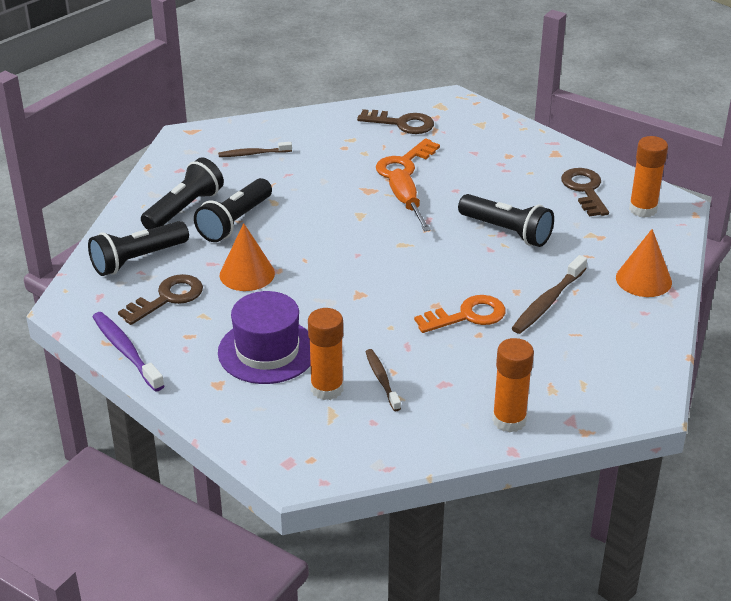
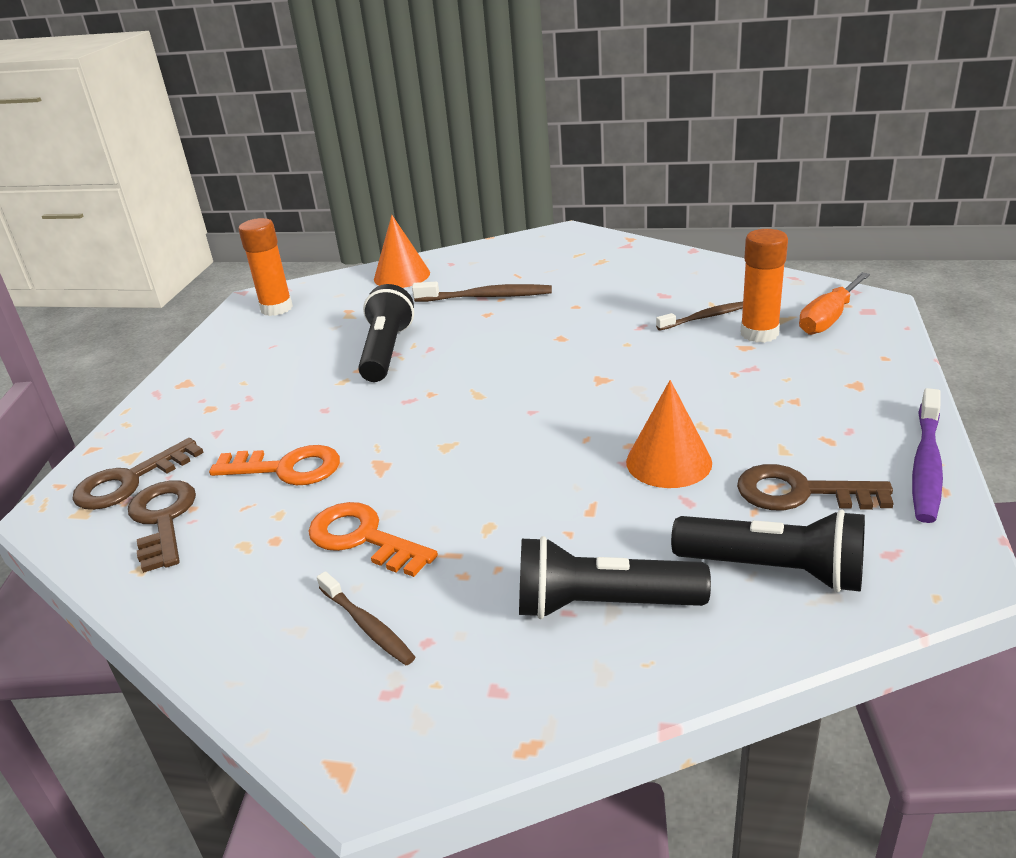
camera: 120 degrees left, 5 degrees down
black flashlight [194,178,272,242] -> none
purple hat [218,291,311,384] -> none
brown toothbrush [365,349,401,411] -> brown toothbrush turned 150 degrees counterclockwise [656,302,743,331]
orange screwdriver [389,168,431,232] -> orange screwdriver moved to [799,272,870,335]
orange key [414,295,506,333] -> orange key moved to [308,502,438,577]
orange glue stick [492,338,534,432] -> none
brown key [561,168,609,217] -> brown key moved to [72,438,204,510]

